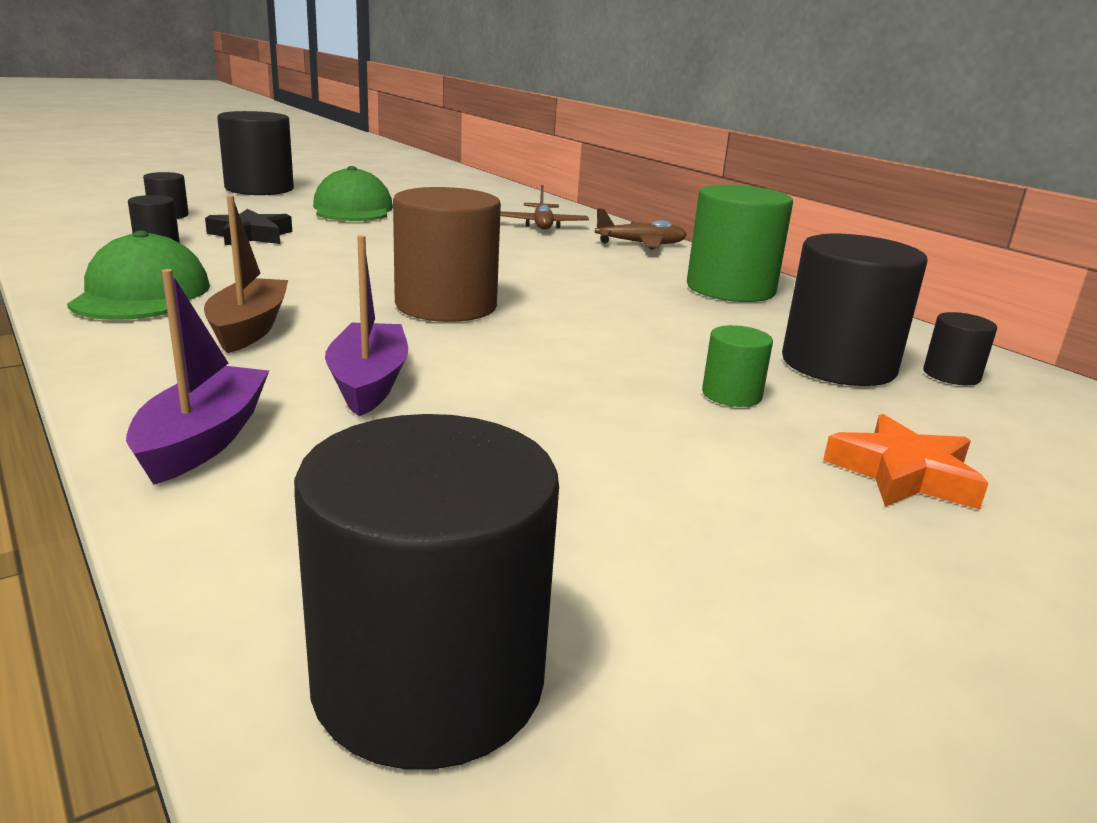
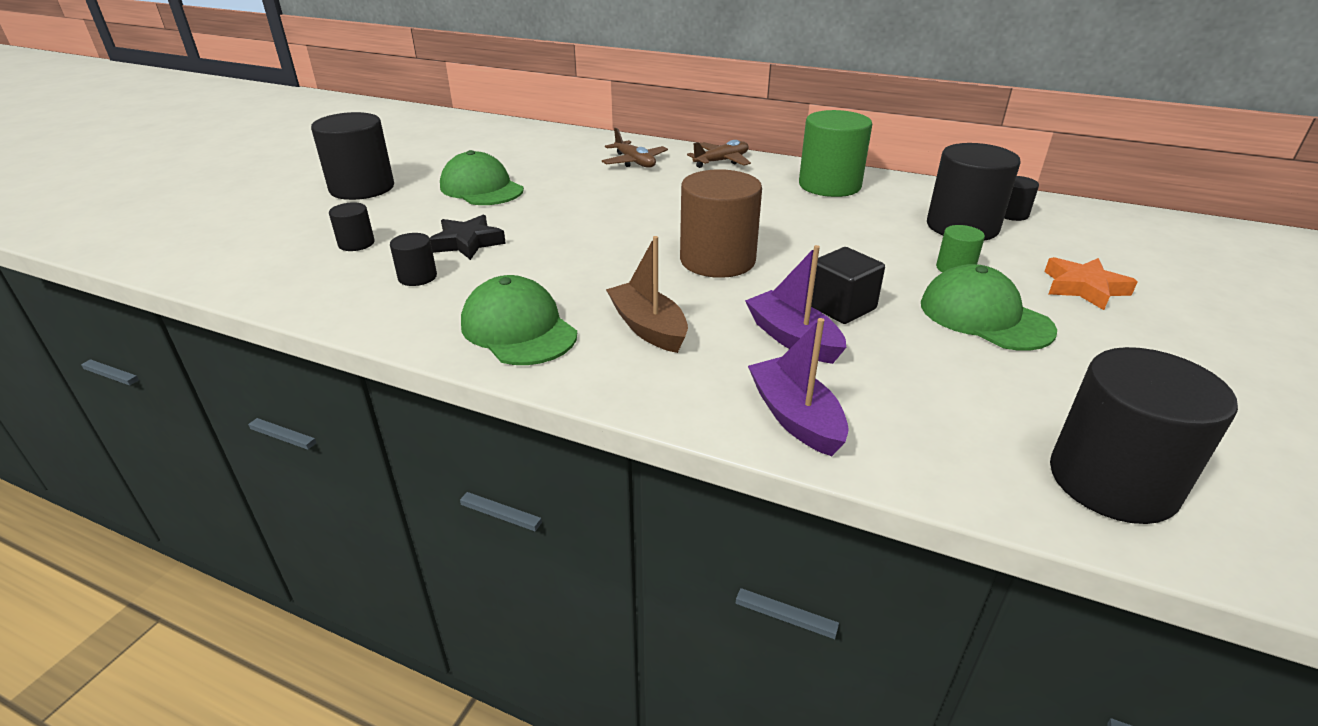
camera: 30 degrees left, 10 degrees up
none -> black cube [811,247,885,324]
none -> green cap [921,264,1057,350]

